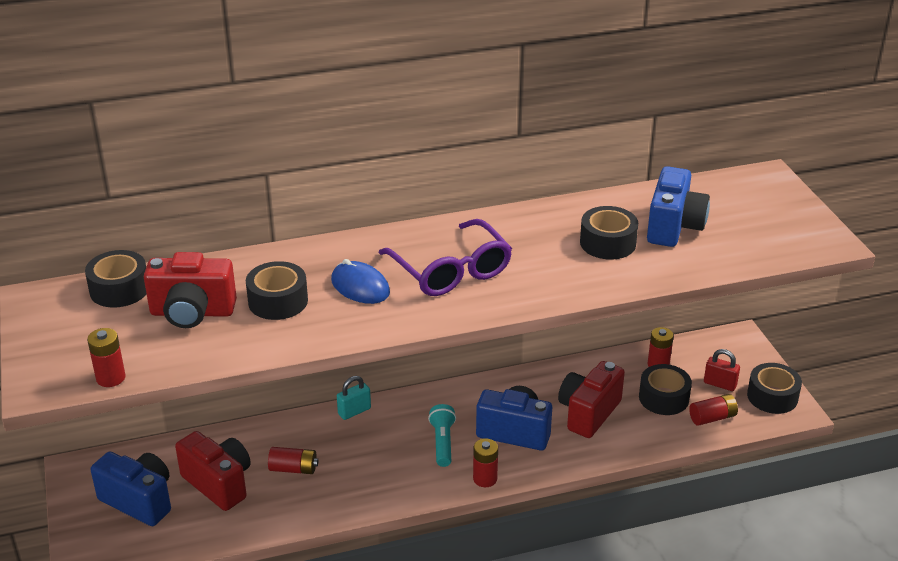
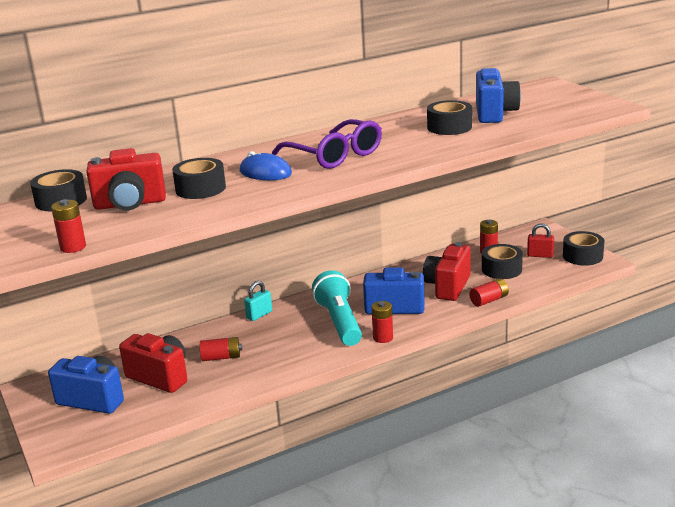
camera: 10 degrees left, 10 degrees down
turquoise flashlight [428,404,456,467] -> turquoise flashlight [312,270,362,346], size x1.71
red battery [689,394,738,426] -> red battery moved to [469,278,509,307]

